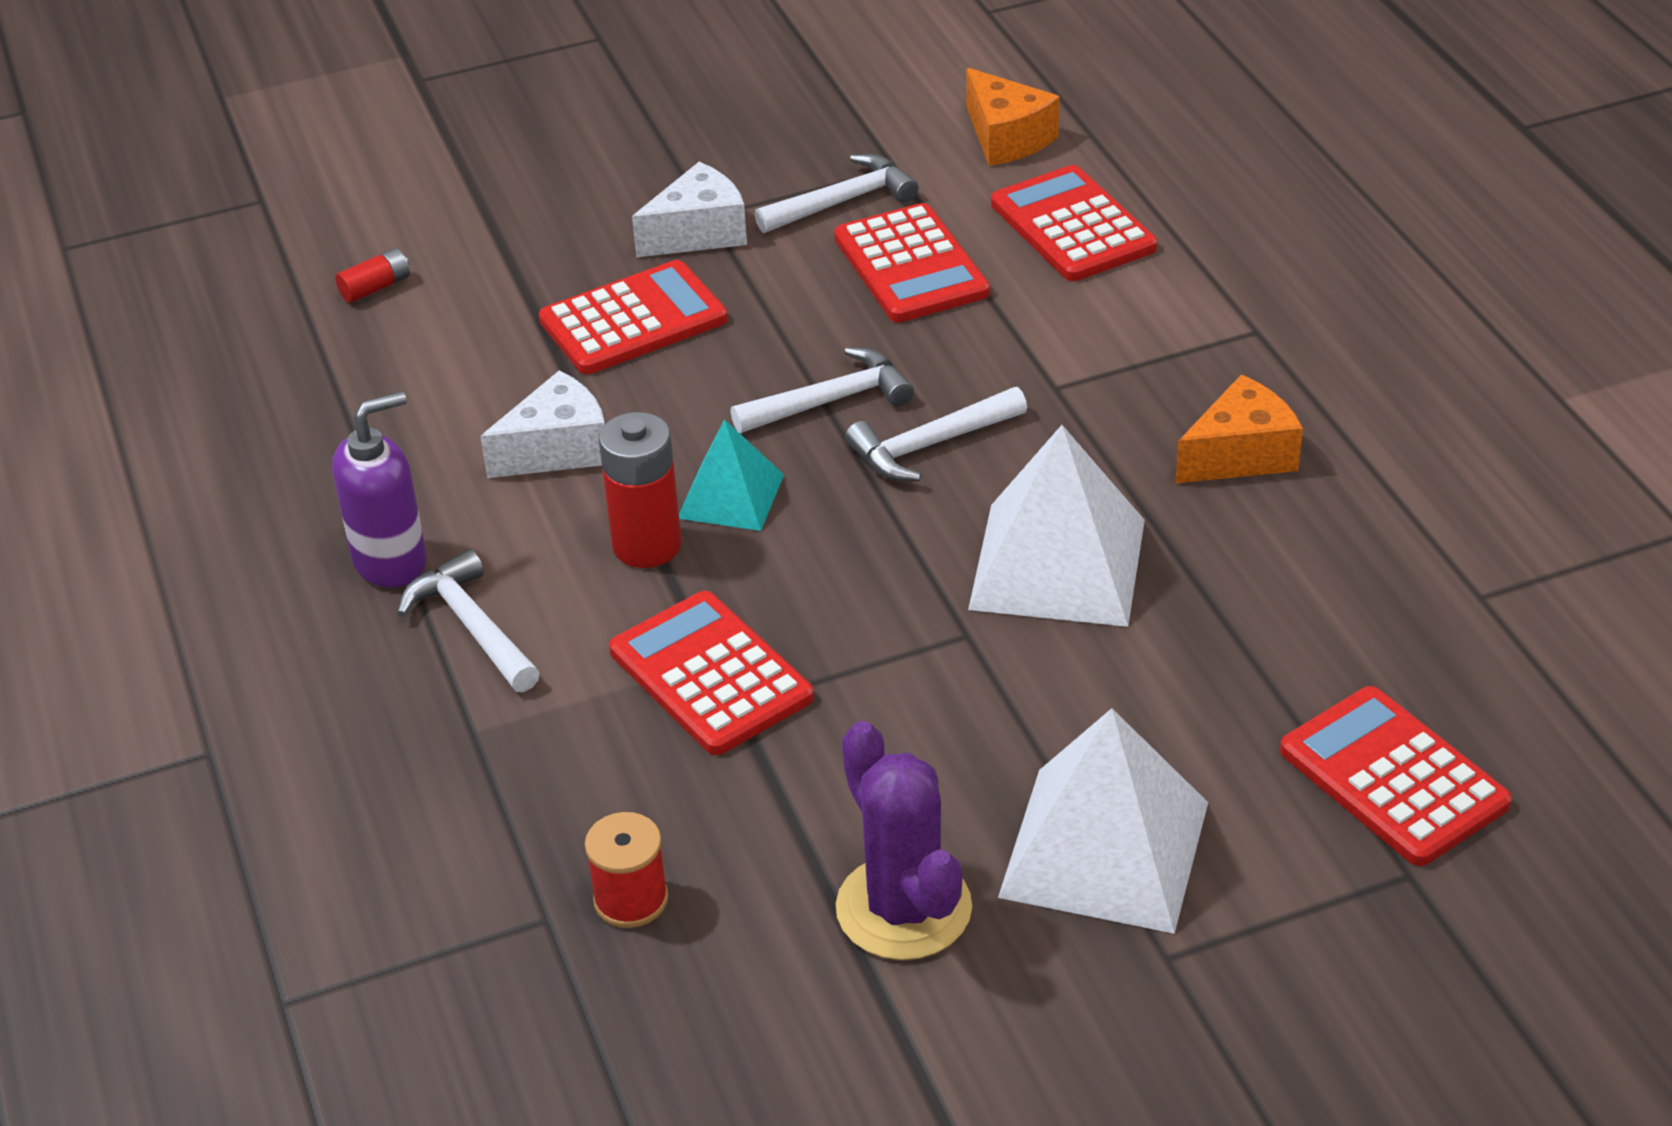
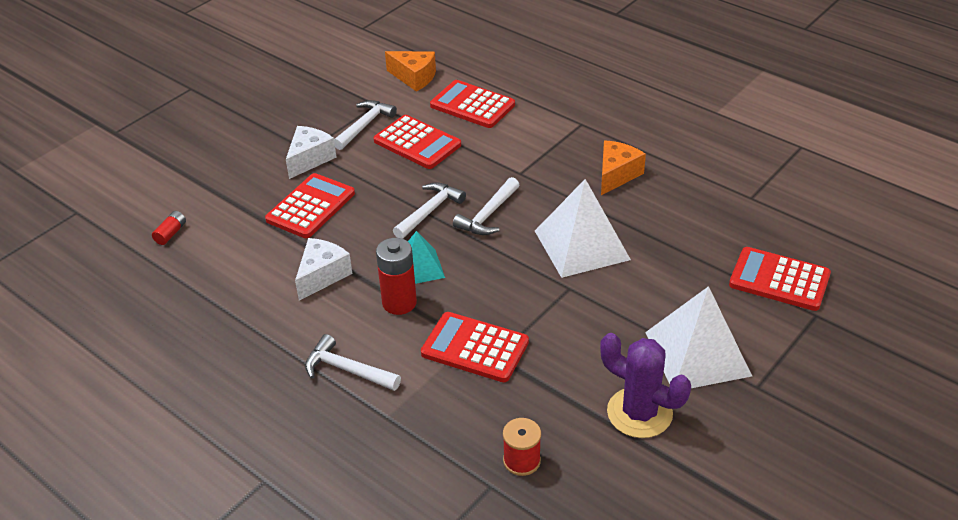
camera: 30 degrees left, 0 degrees up
purple soap dispenser [332,391,427,587] -> none

